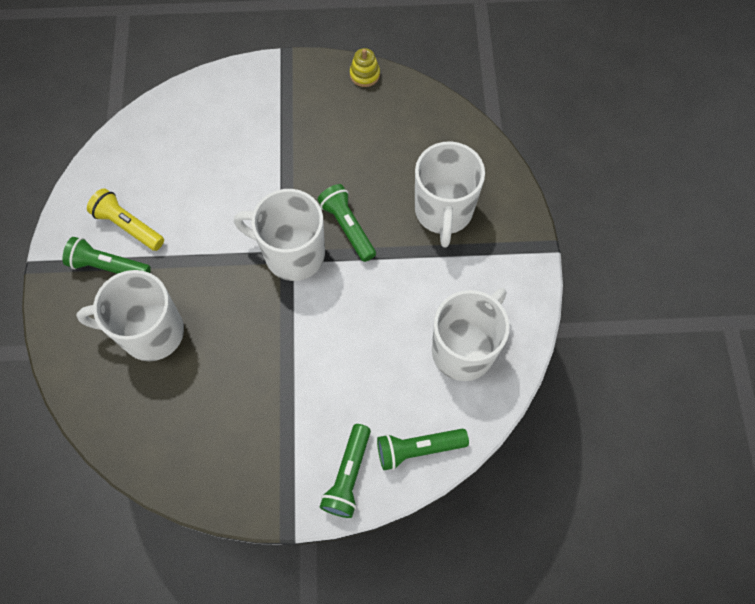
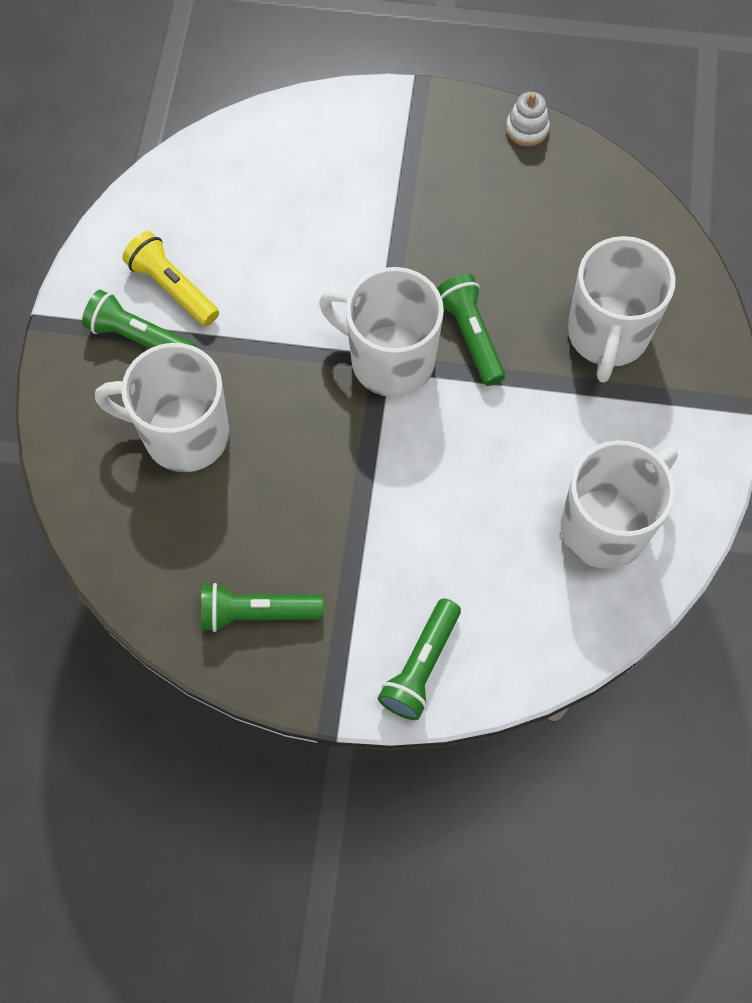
camera: 10 degrees right, 0 degrees up
yellow stacking toy [350,48,380,87] -> white stacking toy [506,92,550,146]
green flashlight [377,429,469,470] -> green flashlight moved to [201,583,323,632]

